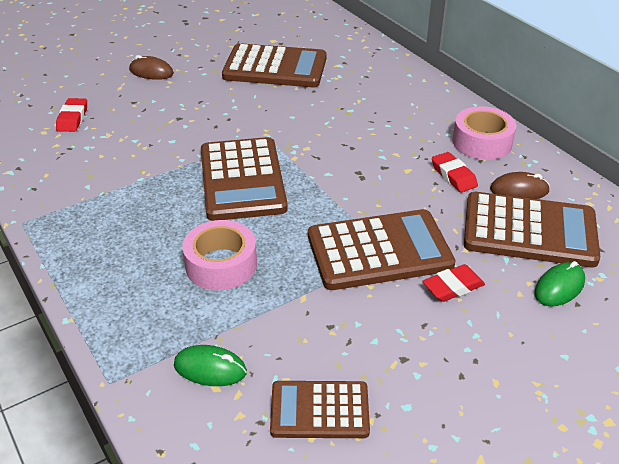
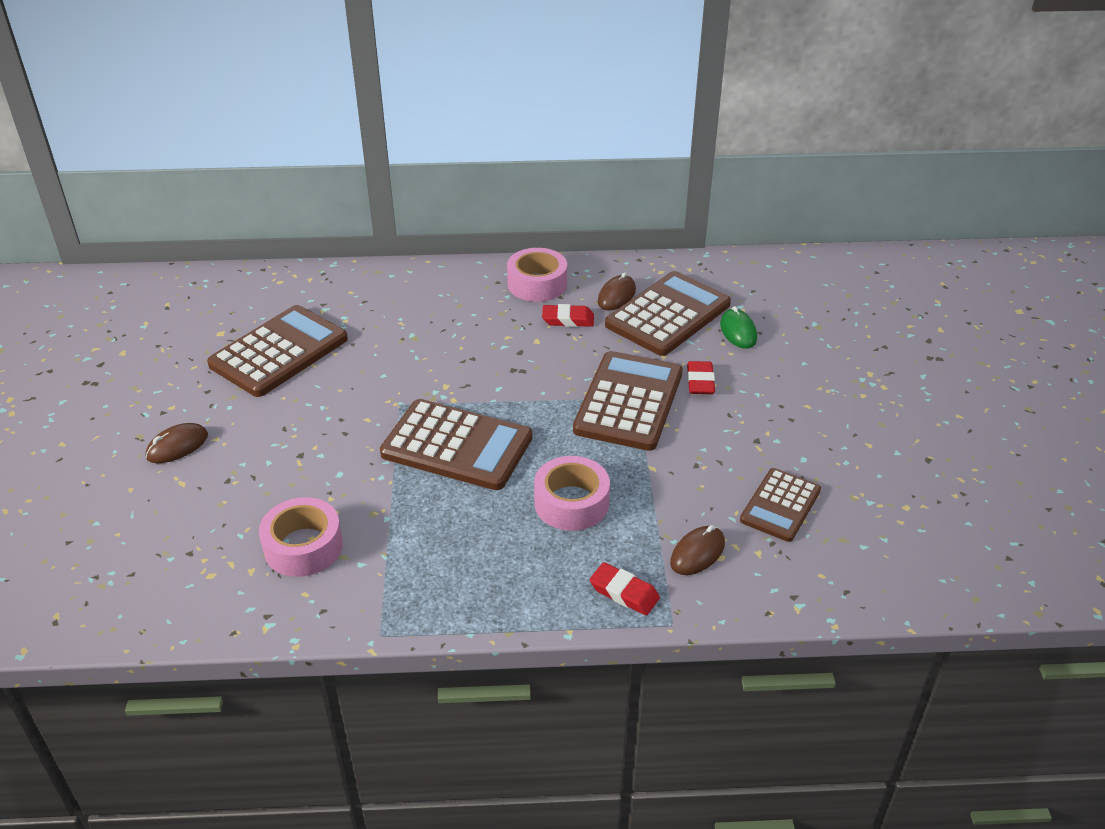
camera: 60 degrees left, 0 degrees up
red eraser [56,98,87,132] -> red eraser moved to [590,562,660,616]
green mouse [174,345,247,386] -> brown mouse [670,525,725,575]
none -> pink tape [259,497,343,577]

